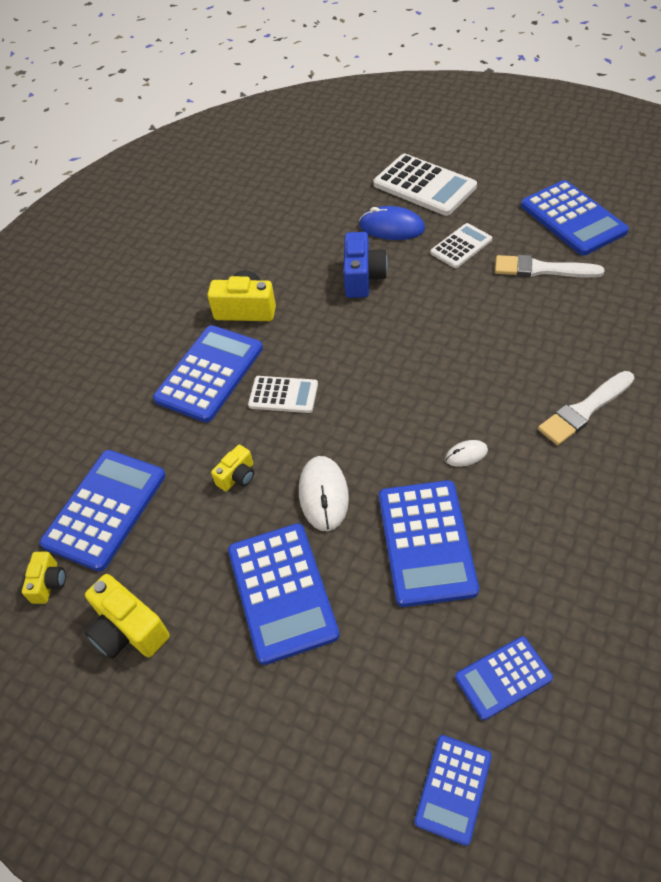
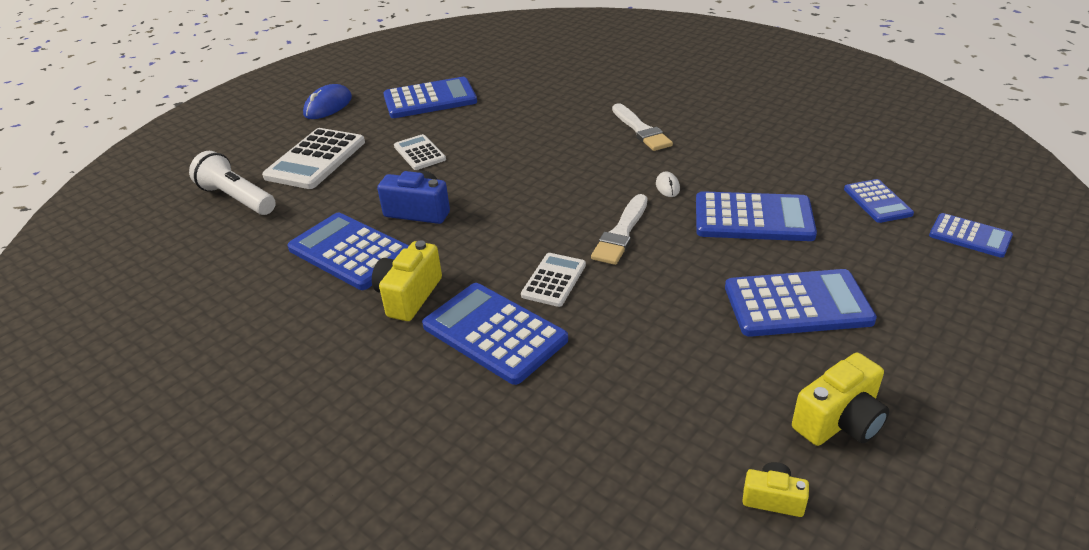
camera: 80 degrees left, 15 degrees down
blue calculator [40,450,166,572] -> blue calculator moved to [287,213,409,290]
yellow camera [211,444,254,491] -> none
white mouse [299,456,349,531] -> none
blue mouse [359,206,425,240] -> blue mouse moved to [303,84,352,119]
white calculator [373,154,477,216] -> white calculator turned 150 degrees clockwise [262,128,365,189]
white brush [495,255,604,278] -> white brush moved to [591,194,647,265]
none -> white flashlight [189,151,276,215]

